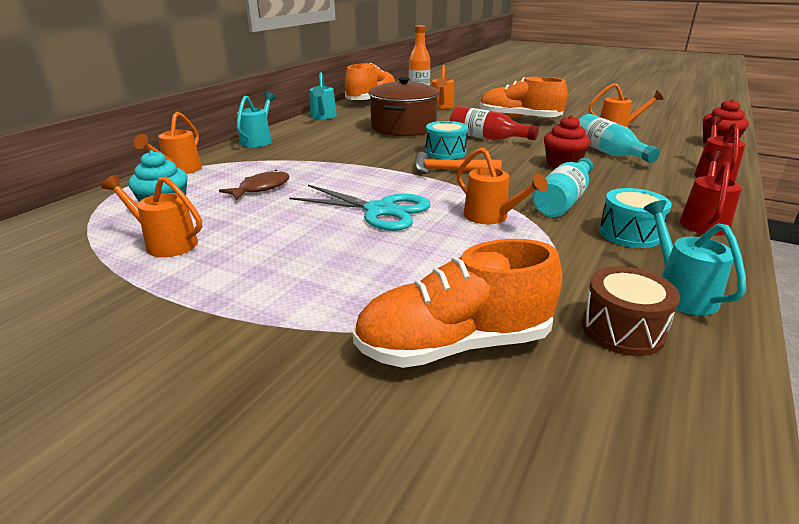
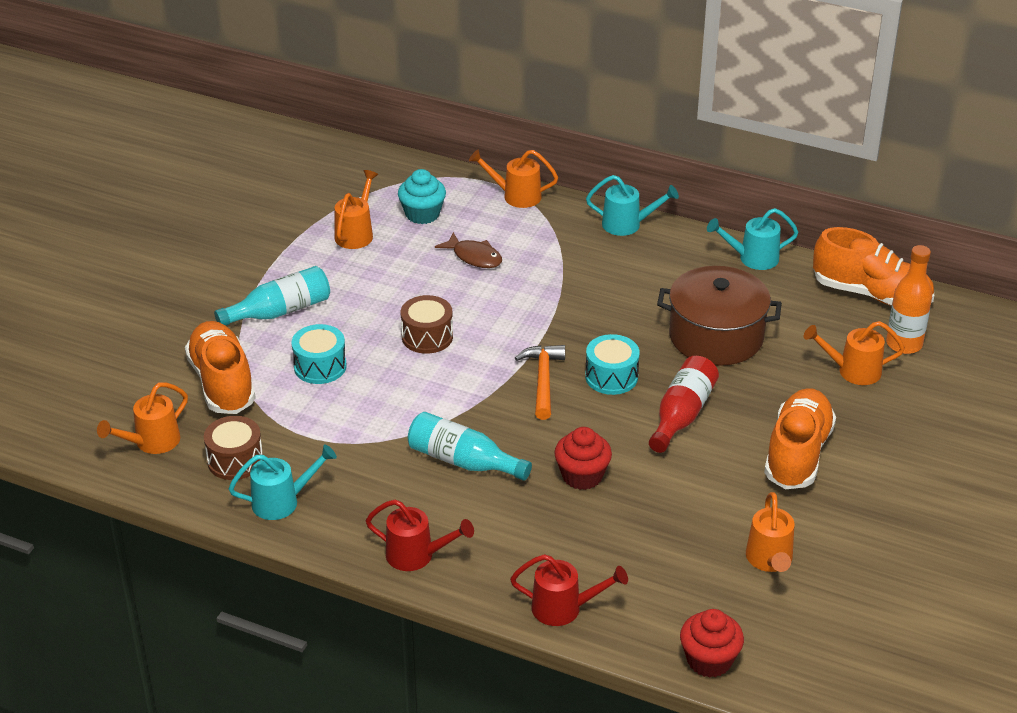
camera: 85 degrees right, 10 degrees up
turquoise scissors [289,185,431,231] -> brown drum [401,295,453,354]
orange watering can [456,147,548,224] -> orange watering can moved to [97,382,188,454]
turquoise bottle [579,114,660,163] -> turquoise bottle moved to [214,266,330,326]
turquoise drum [599,188,672,248] -> turquoise drum moved to [291,324,347,384]

